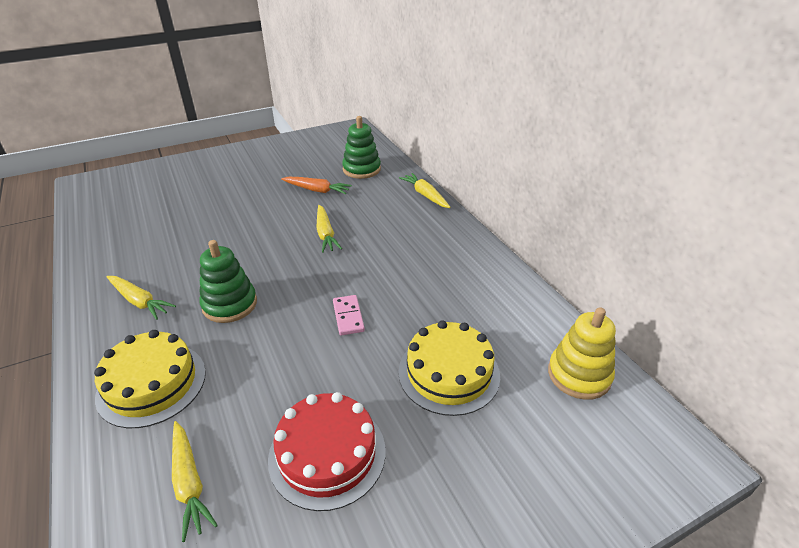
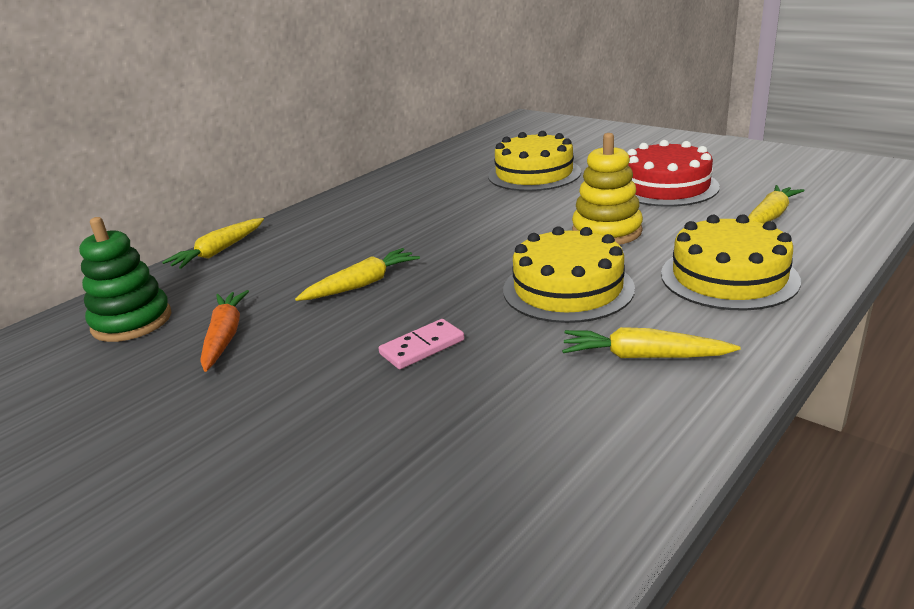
camera: 110 degrees left, 10 degrees down
yellow carrot [106,276,176,320] -> yellow carrot turned 90 degrees counterclockwise [562,327,741,358]
green stacking toy [200,240,257,323] -> yellow cake [503,226,635,323]
pink domino [333,295,365,335] -> pink domino moved to [378,319,465,369]
yellow stacking toy [548,307,616,400] -> yellow stacking toy moved to [572,133,643,245]

